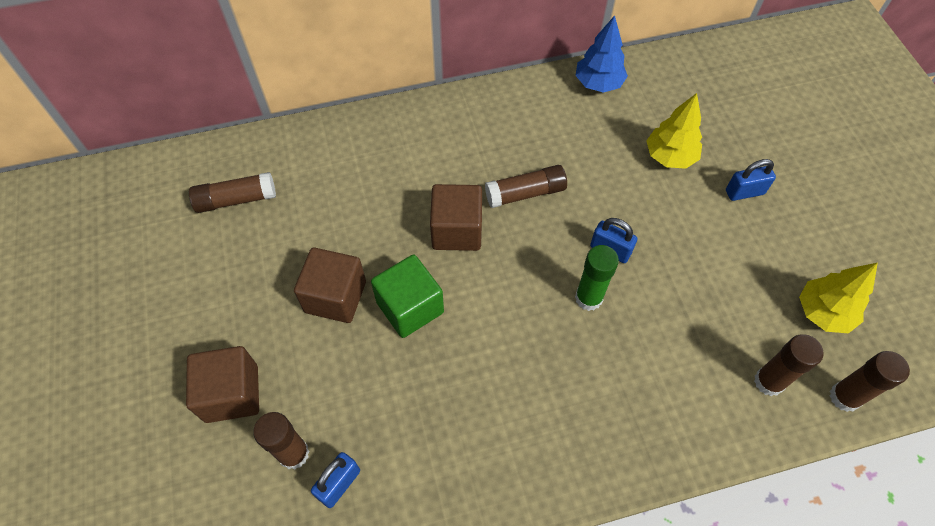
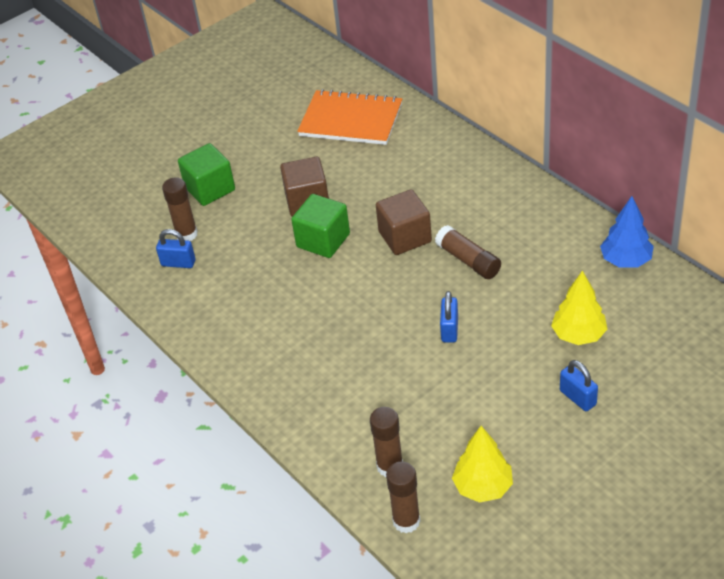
camera: 70 degrees right, 15 degrees down
brown cube [186,346,259,423] -> green cube [178,143,235,206]
brown glue stick [189,172,276,213] -> orange notebook [297,89,402,145]
green glue stick [575,245,619,311] -> none

